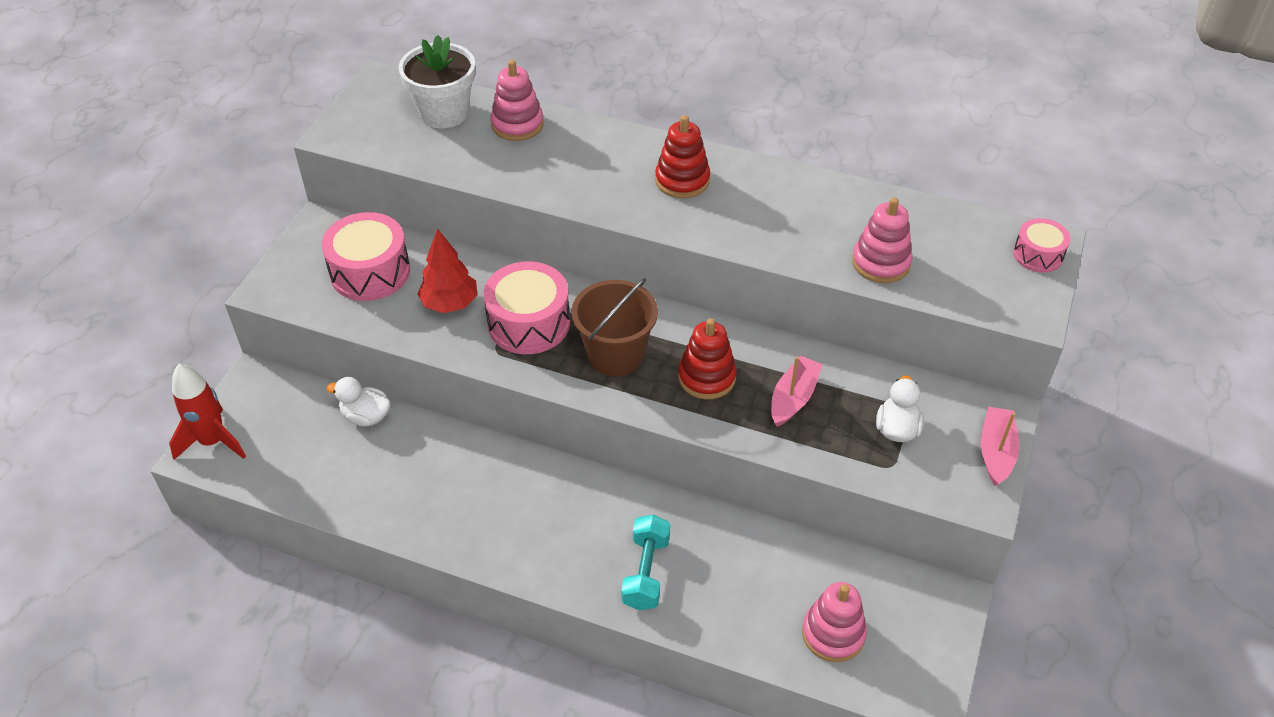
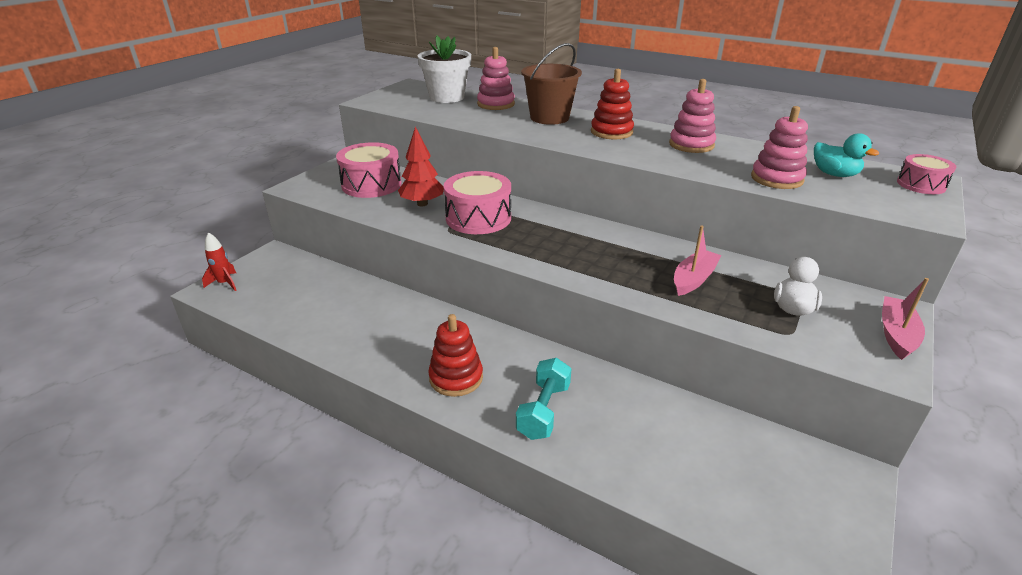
camera: 10 degrees right, 15 degrees down
red rocket [169,364,246,460] -> red rocket [202,232,237,291], size x0.62
white duck [327,377,391,426] -> none
brown bucket [571,278,658,376] -> brown bucket moved to [521,43,582,125]
red stacking toy [678,318,737,399] -> red stacking toy moved to [428,314,483,397]
pink stacking toy [802,582,867,662] -> pink stacking toy moved to [669,79,716,153]
none -> turquoise duck [814,133,879,177]

